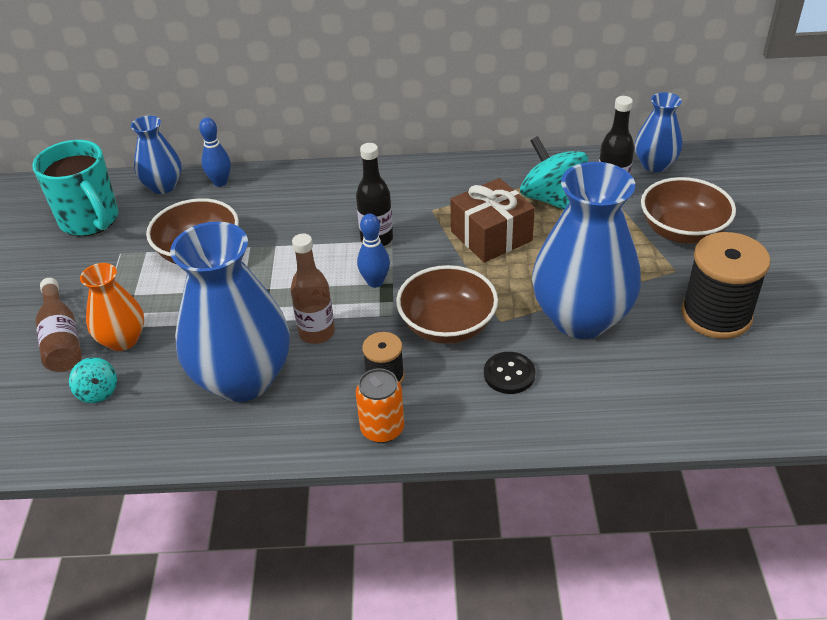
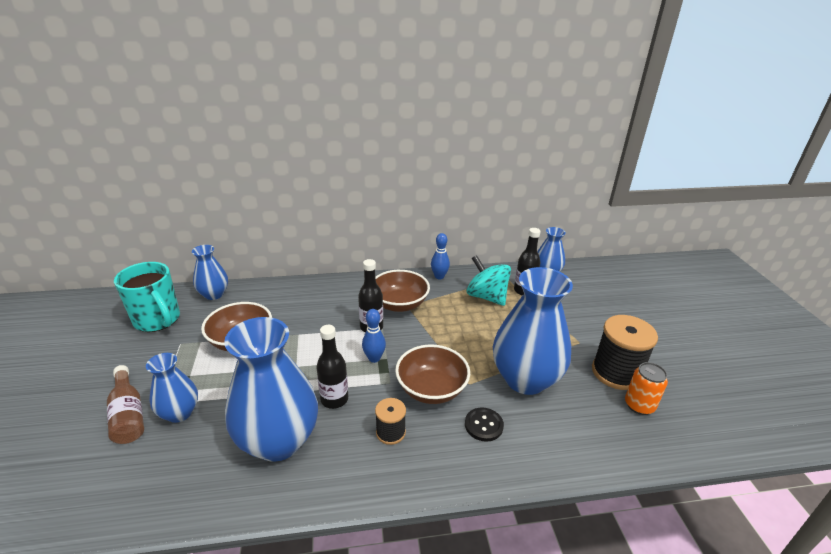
camera: 10 degrees left, 10 degrees down
turquoise spinning top [69,357,117,403] -> none
orange vase [80,263,144,351] -> blue vase [146,353,198,423]
blue bowling pin [199,118,231,187] -> blue bowling pin moved to [431,233,450,279]
brown bottle [291,233,335,344] -> black bottle [316,325,348,409]
orange can [356,368,404,443] -> orange can moved to [625,362,668,415]
brown gift [450,178,535,262] -> none
brown bowl [641,177,736,244] -> brown bowl moved to [375,270,430,312]

